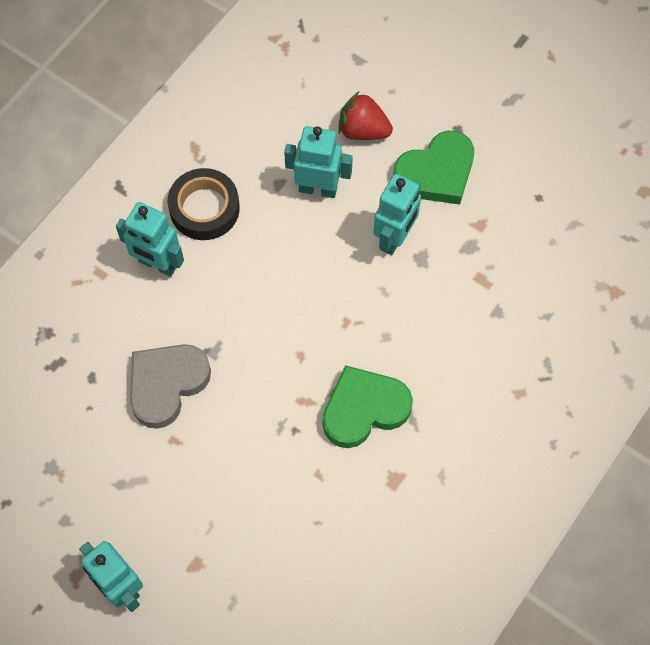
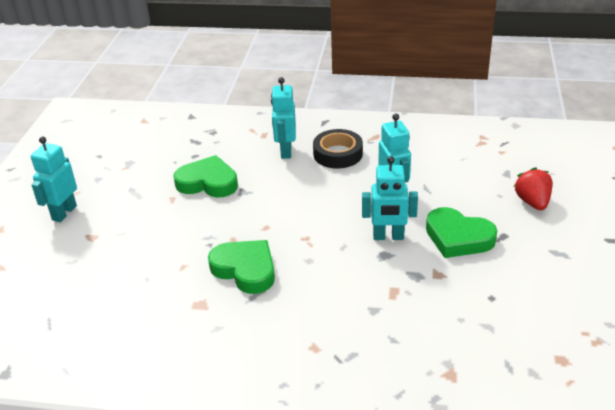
camera: 65 degrees right, 30 degrees down
grey heart [130,344,211,429] -> green heart [173,155,238,197]
red strawberry [338,92,393,140] -> red strawberry moved to [514,167,553,210]

